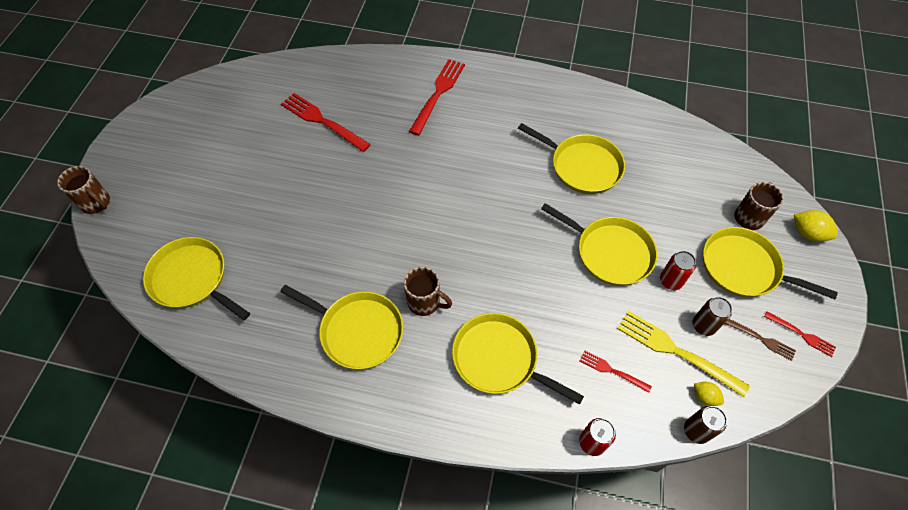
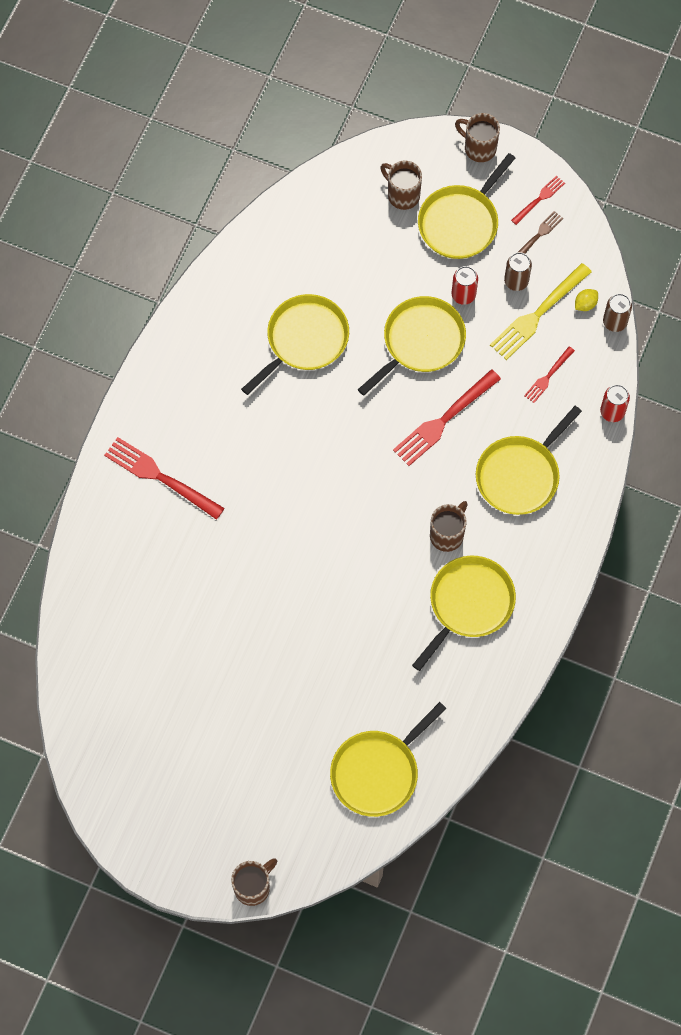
camera: 80 degrees left, 10 degrees up
red fork [281,93,371,152] -> red fork moved to [393,369,501,466]
yellow lemon [794,210,838,242] -> none
none -> brown mug [455,113,500,162]

